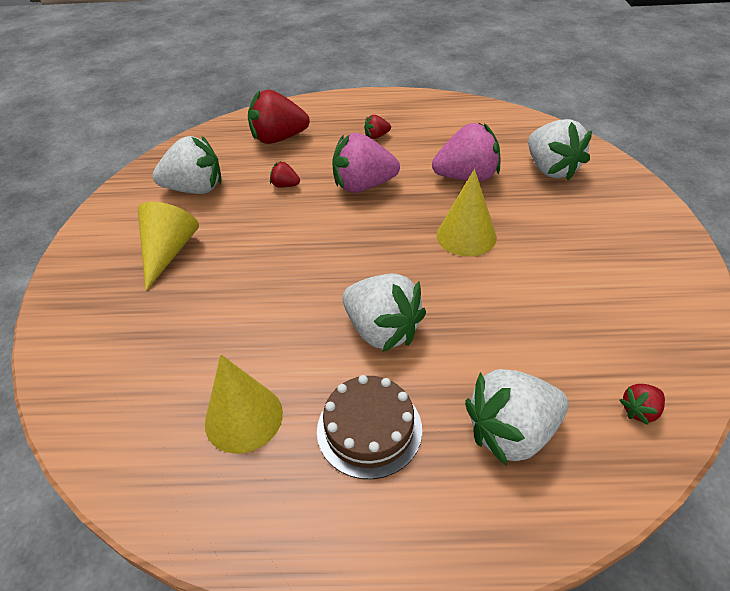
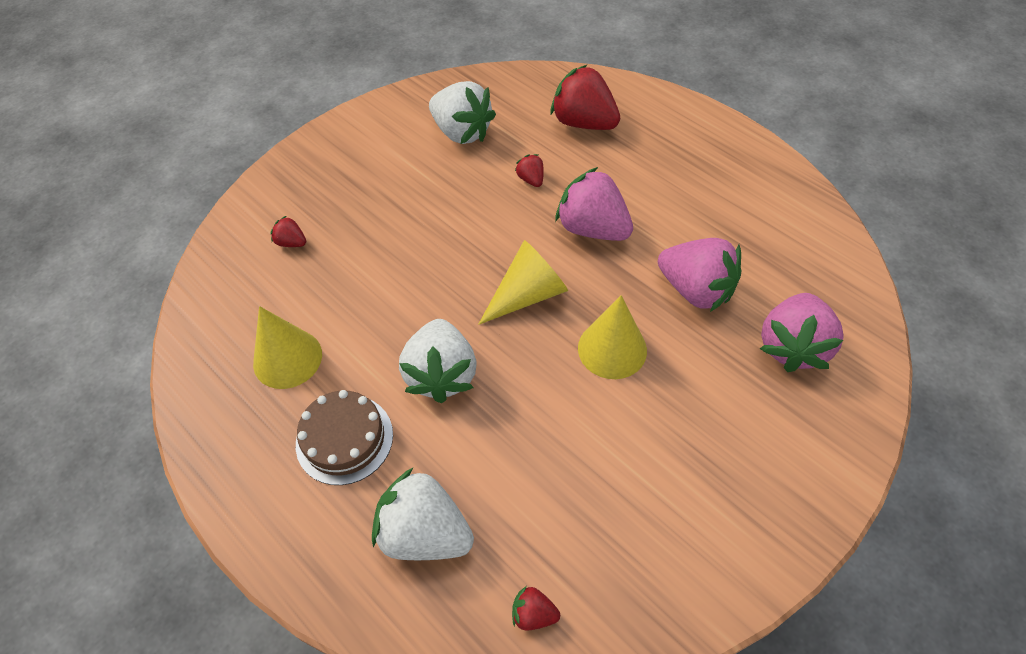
camera: 45 degrees right, 10 degrees up
yellow cone [138,202,199,291] -> yellow cone moved to [479,240,568,324]
red strawberry [364,115,391,139] -> red strawberry moved to [270,216,306,247]
white strawberry [528,119,592,181] -> pink strawberry [760,293,844,372]

